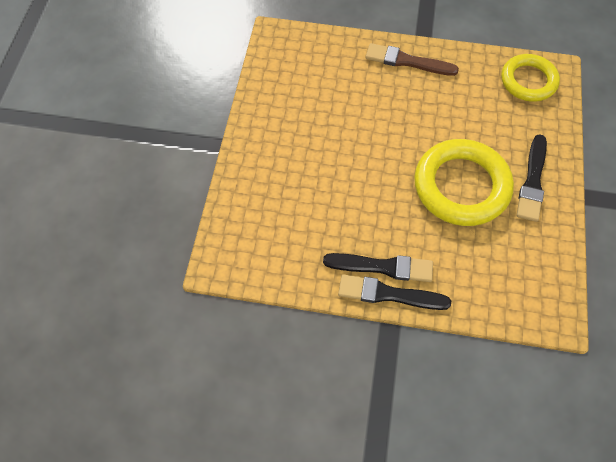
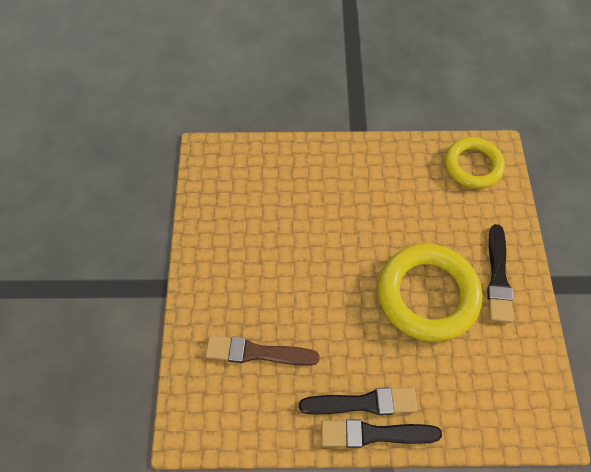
camera: 10 degrees left, 0 degrees up
brown brush [366,43,459,76] -> brown brush moved to [205,335,320,366]

